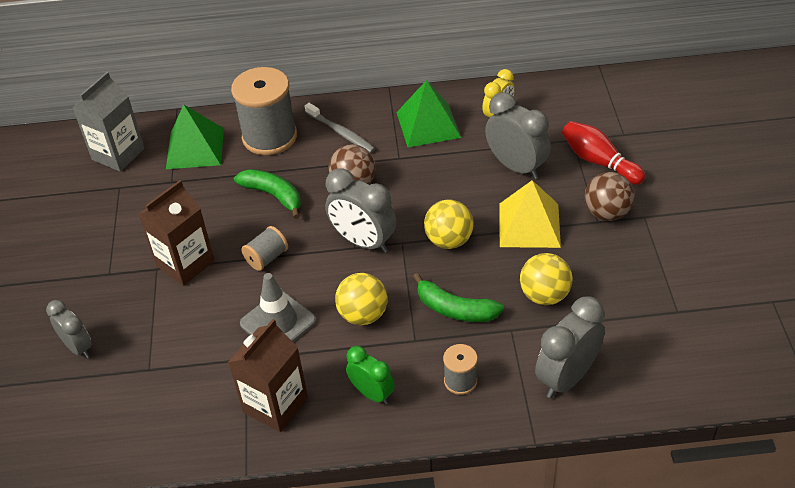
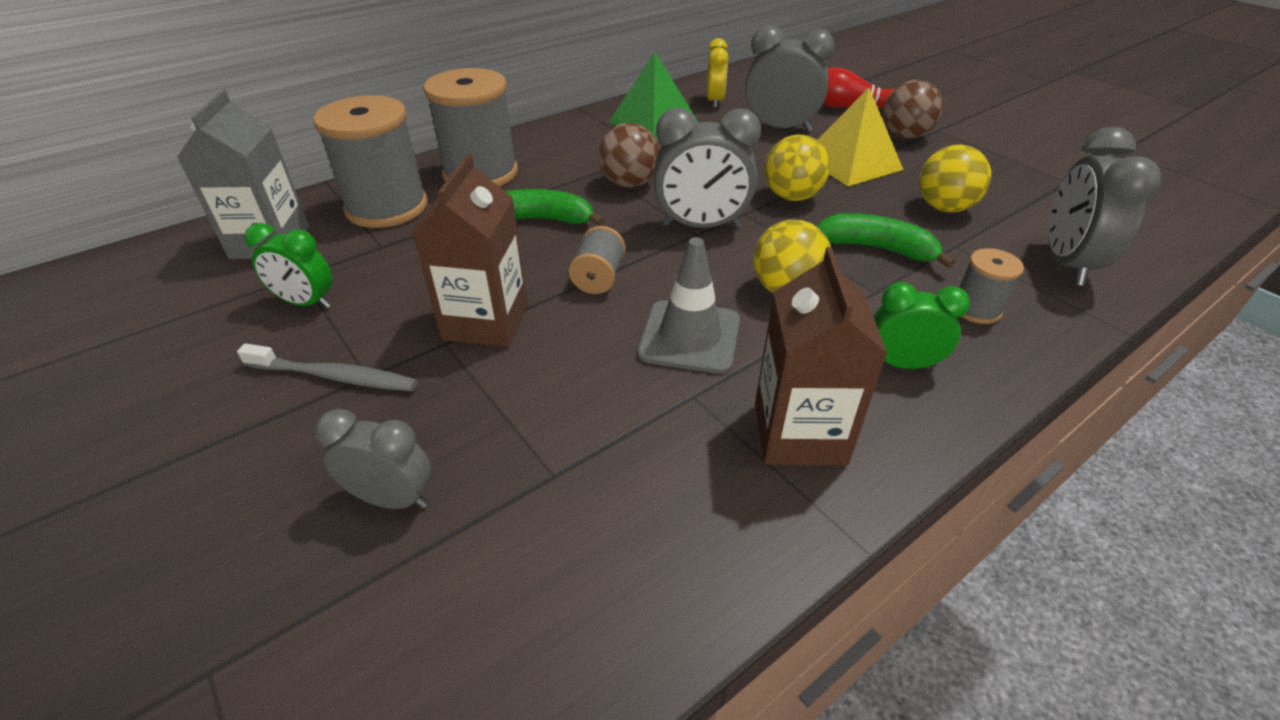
camera: 35 degrees left, 5 degrees down
green pyramid [166,105,224,169] -> grey spool [313,95,427,228]
grey toothbrush [305,103,375,153] -> grey toothbrush moved to [237,343,418,391]
green banana [413,273,504,322] -> green banana turned 150 degrees counterclockwise [816,213,955,268]
none -> green clock [244,223,332,308]

